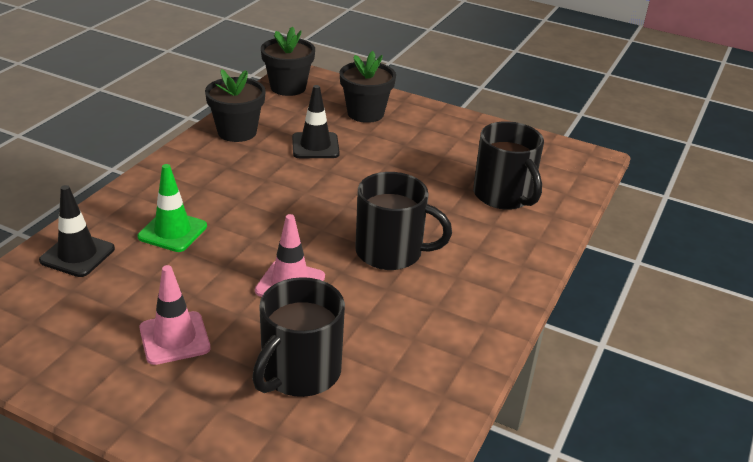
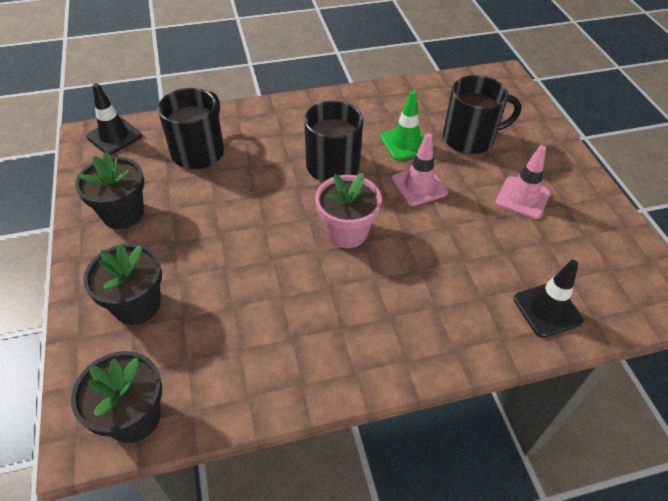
camera: 130 degrees left, 15 degrees up
green traffic cone [138,164,207,252] -> green traffic cone moved to [380,90,424,160]
black flower pot [205,69,266,142] -> black flower pot moved to [75,152,144,229]
black traffic cone [292,85,340,158] -> black traffic cone moved to [86,83,142,155]
none -> pink flower pot [315,173,382,248]

